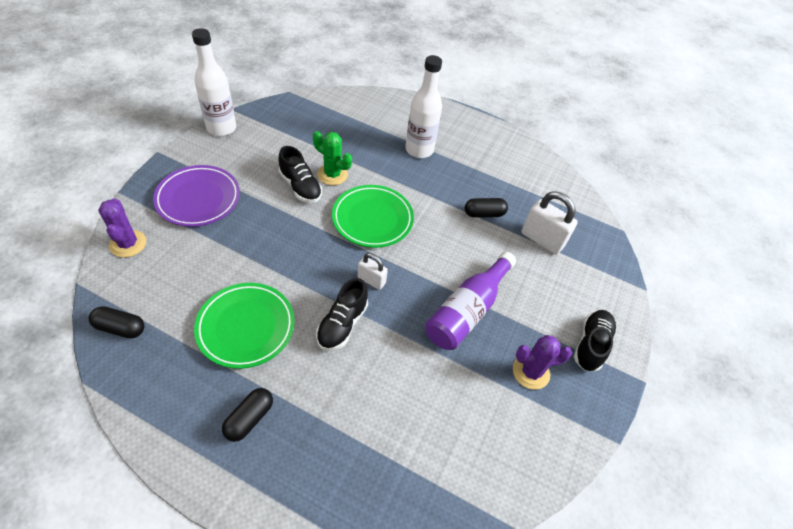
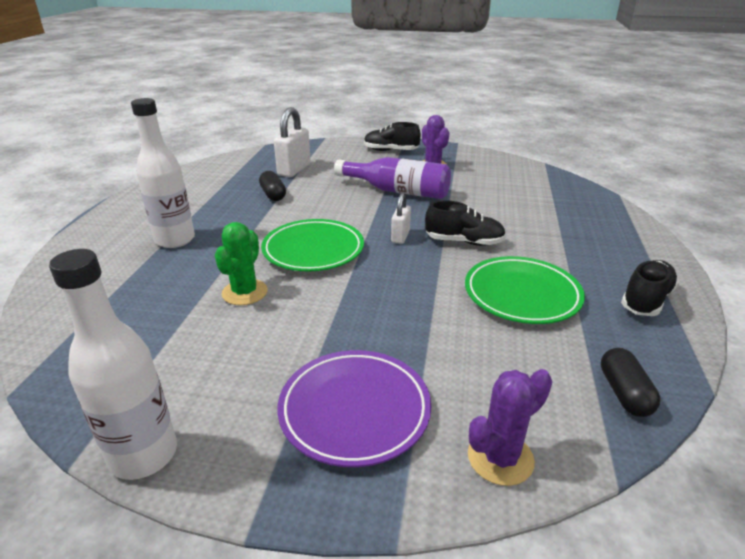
camera: 100 degrees left, 20 degrees down
black capsule [222,388,273,442] -> none
black shoe [278,146,322,203] -> black shoe moved to [621,260,679,316]

